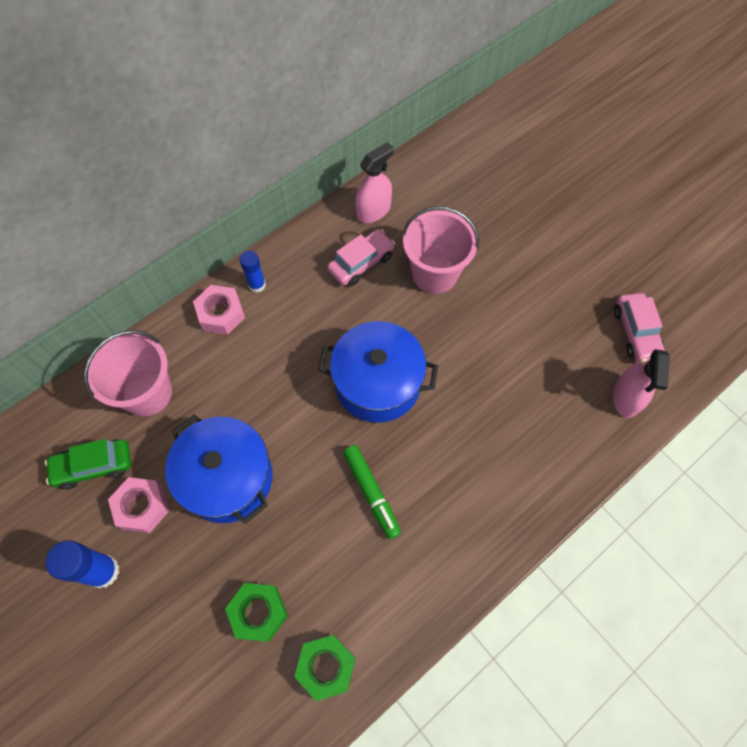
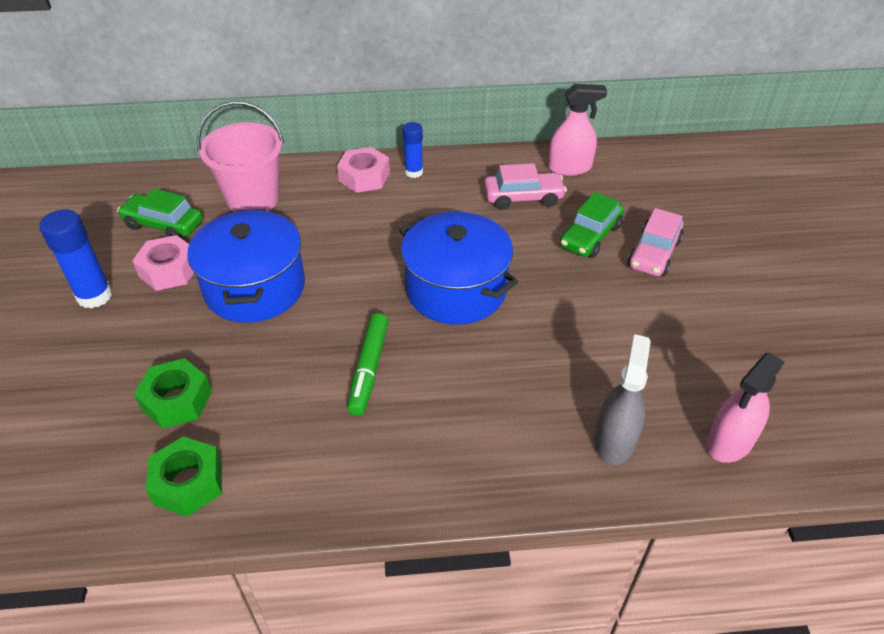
camera: 35 degrees right, 20 degrees down
pink bucket [402,206,479,294] -> green car [560,192,624,258]
pink car [614,293,665,362] -> pink car moved to [628,208,684,276]
none -> grey spray bottle [595,334,651,465]

